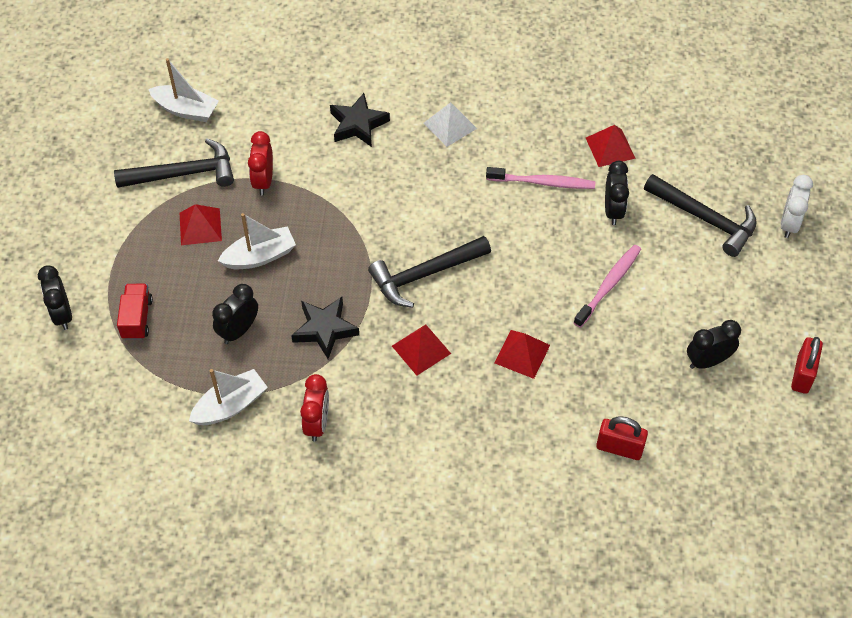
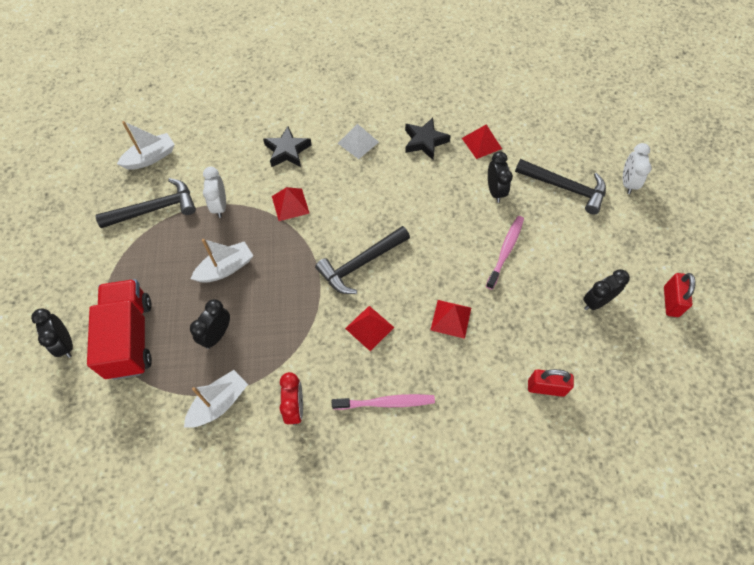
camera: 10 degrees left, 5 degrees up
red truck [117,284,153,340] -> red truck [87,279,152,380], size x1.96
white boat [148,58,219,122] -> white boat turned 45 degrees counterclockwise [117,121,175,170]
red pyramid [180,204,222,245] -> red pyramid moved to [272,187,309,221]
red clock [248,131,273,195] -> white clock [203,167,226,218]
black star [291,297,359,359] -> black star moved to [405,118,451,160]
pink toothbrush [486,167,595,189] -> pink toothbrush moved to [332,394,435,410]

